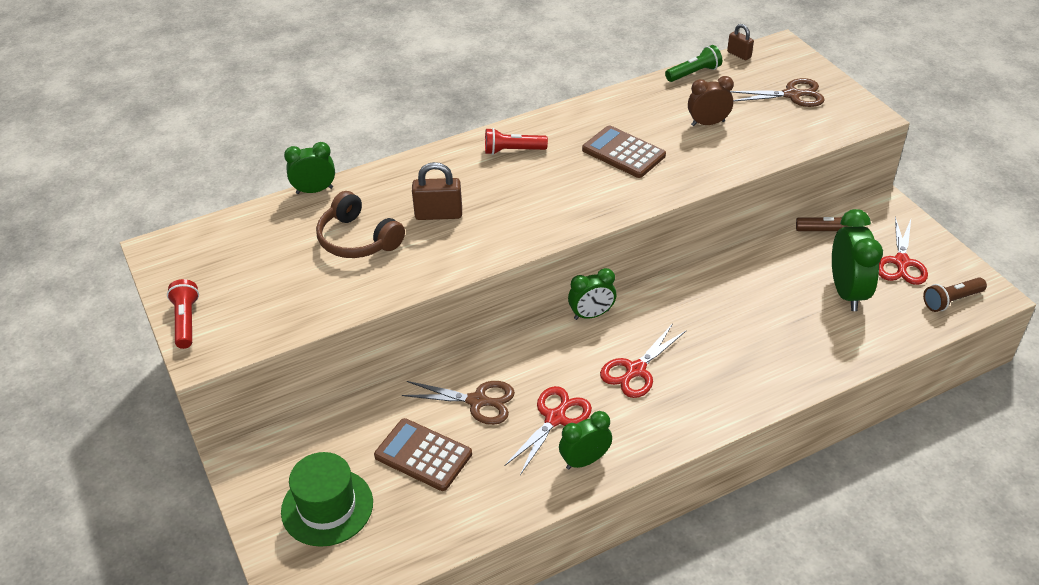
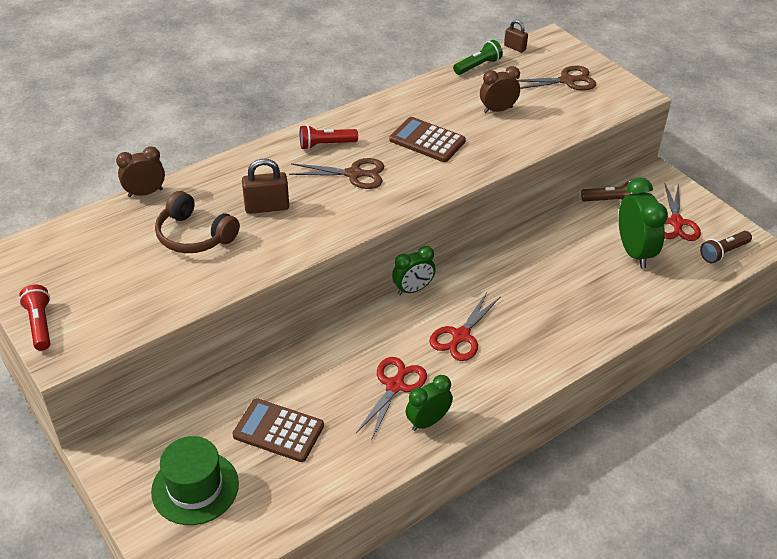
camera: 10 degrees left, 0 degrees up
green clock [284,142,335,194] -> brown clock [116,146,165,197]
brown scissors [402,381,515,425] -> brown scissors moved to [289,158,384,189]

